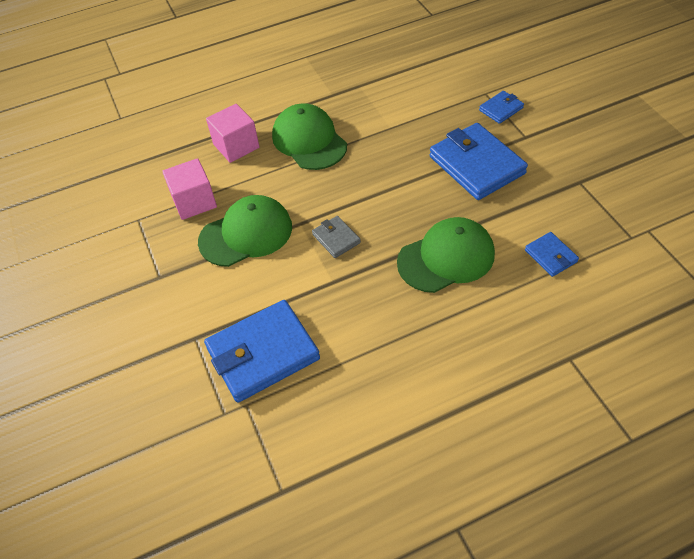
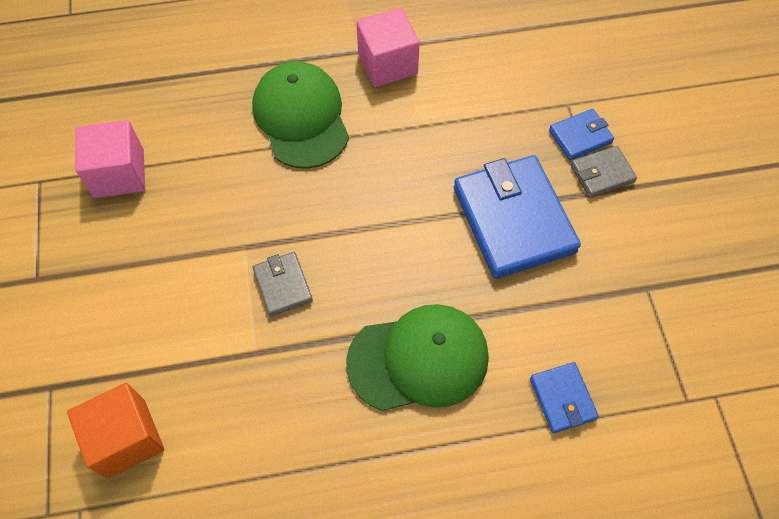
camera: 10 degrees right, 10 degrees up
green cap [198,195,292,267] -> none
blue wallet [204,300,320,403] -> orange cube [67,383,164,479]
pink cube [206,104,259,163] -> pink cube moved to [356,8,420,87]
none -> grey wallet [571,146,637,198]

